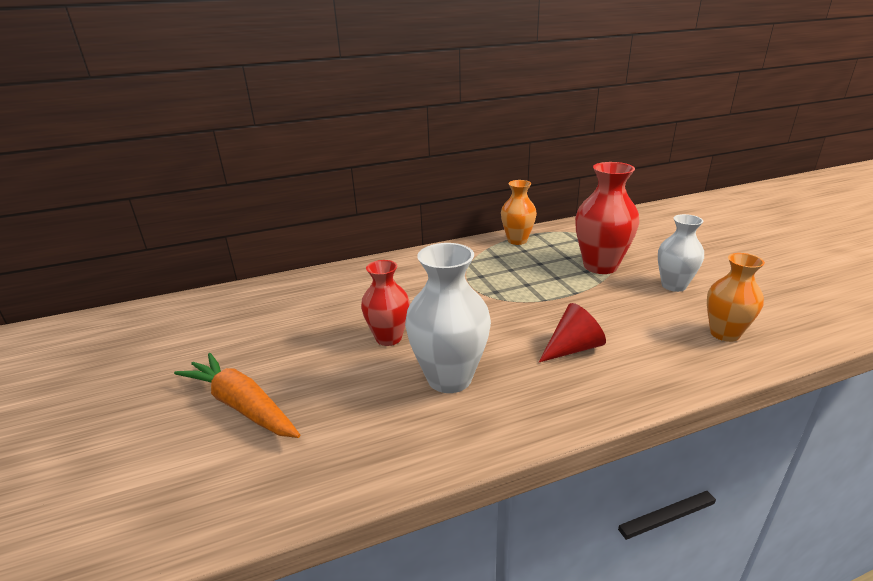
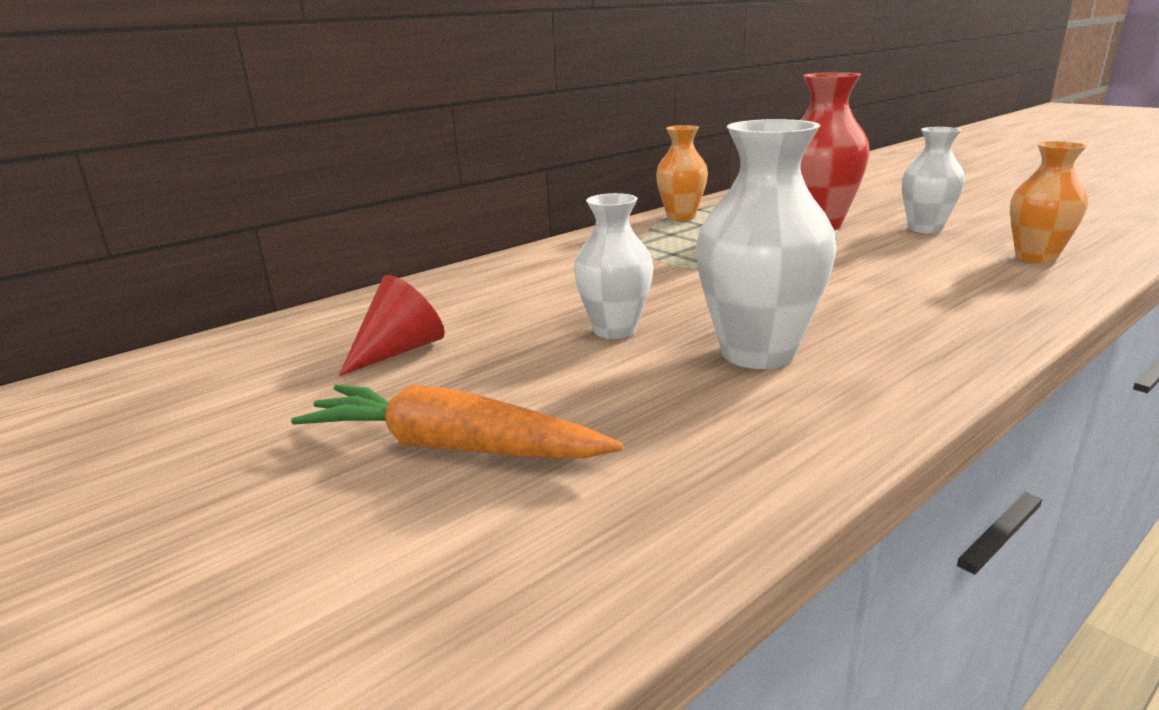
camera: 20 degrees left, 5 degrees down
red vase [361,260,410,346] -> white vase [574,193,654,339]
red cone [539,303,606,362] -> red cone moved to [339,275,445,376]

